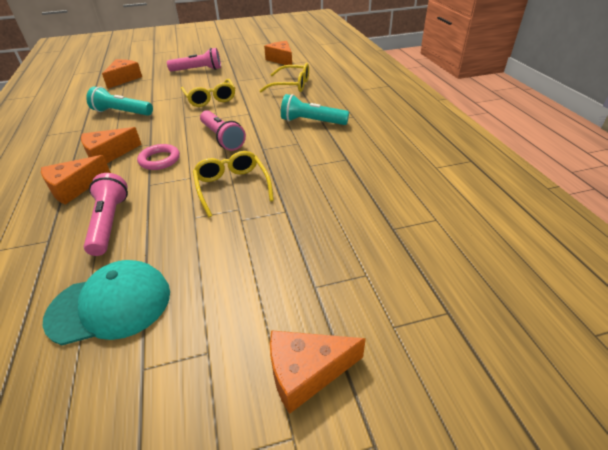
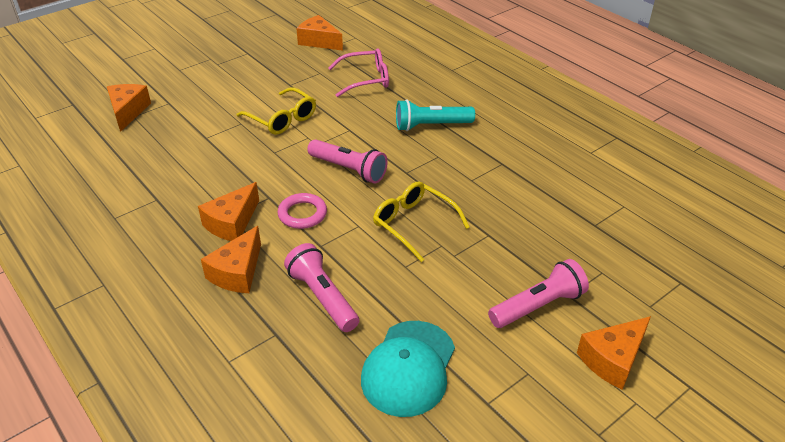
camera: 25 degrees left, 0 degrees up
turquoise cap [42,260,170,345] -> turquoise cap turned 150 degrees clockwise [361,321,455,417]
turquoise flashlight [86,86,153,116] -> none
pink flashlight [167,48,221,72] -> pink flashlight moved to [488,259,589,328]
yellow glasses [259,63,309,92] -> pink glasses [328,48,389,97]

